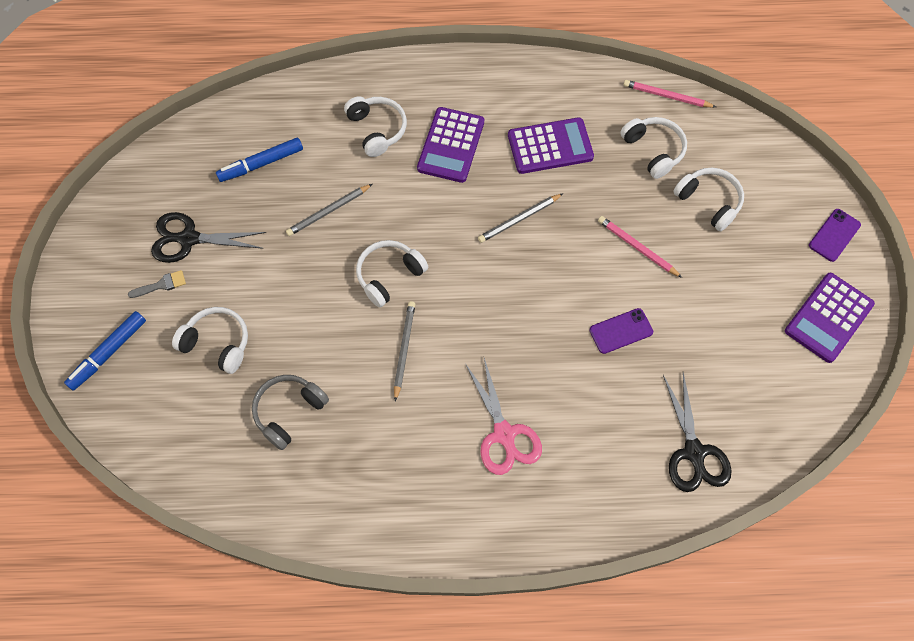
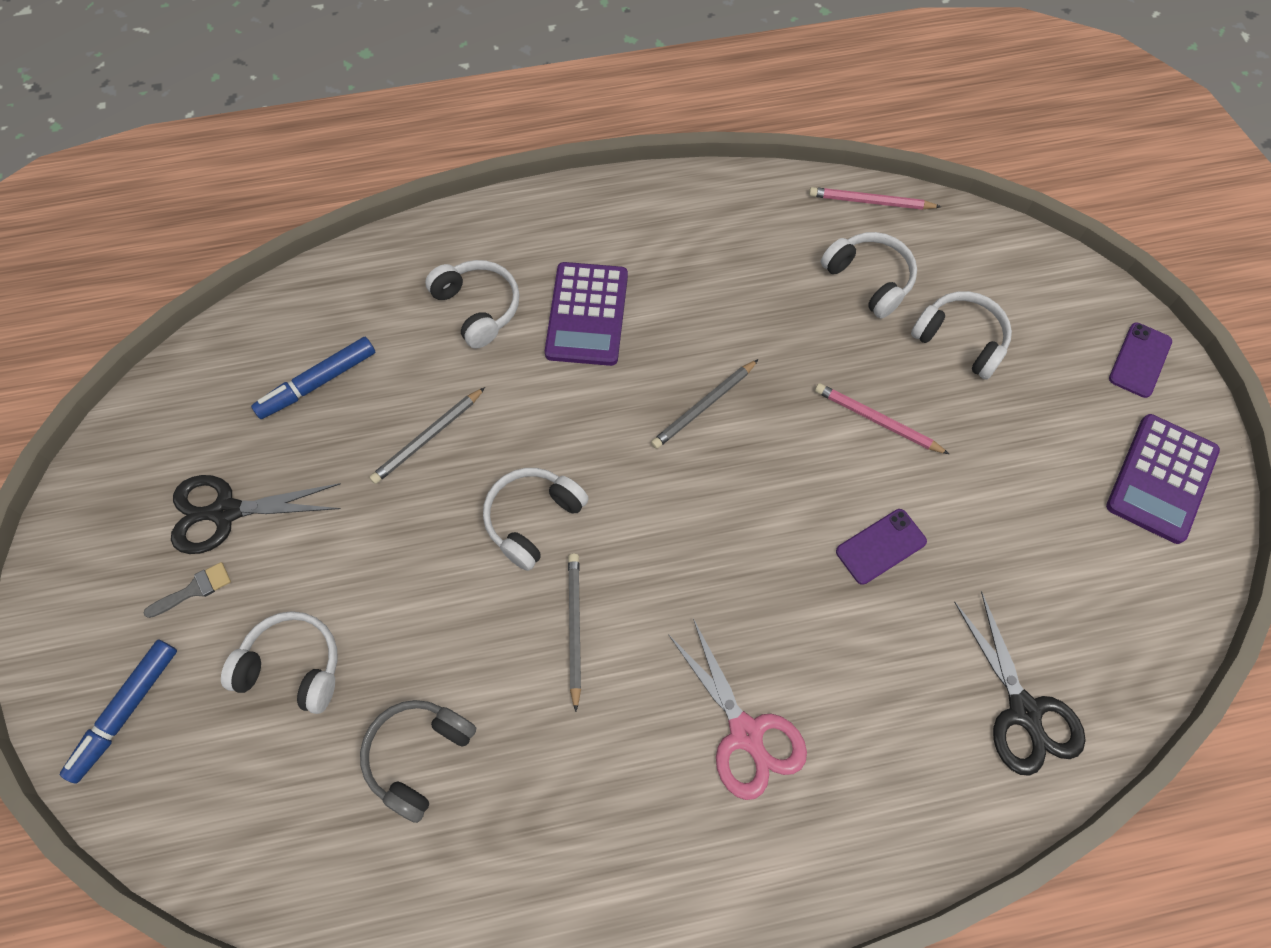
camera: 10 degrees left, 0 degrees up
purple calculator [508,117,594,174] -> none

